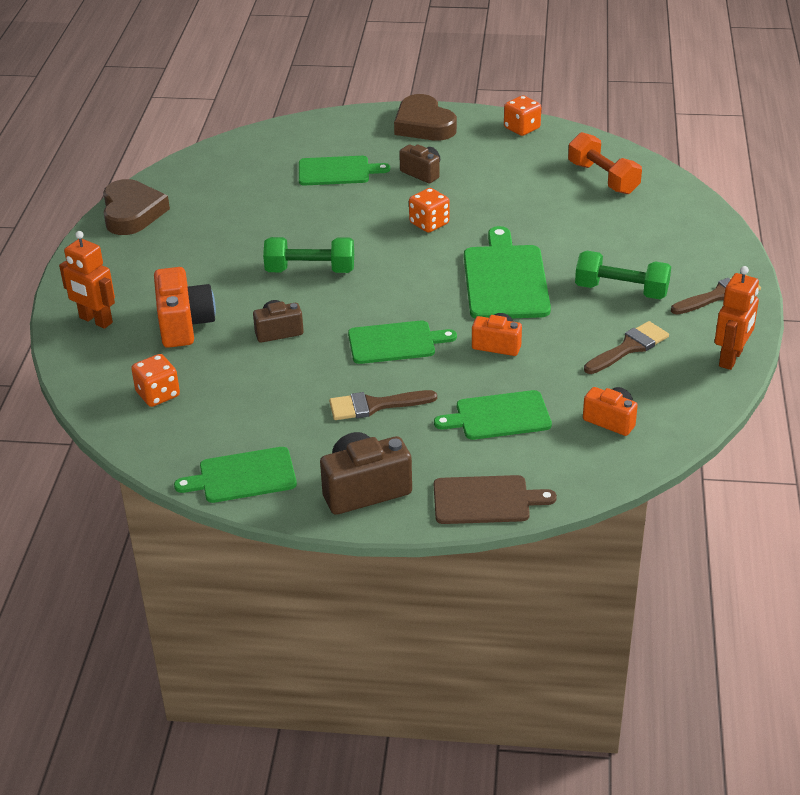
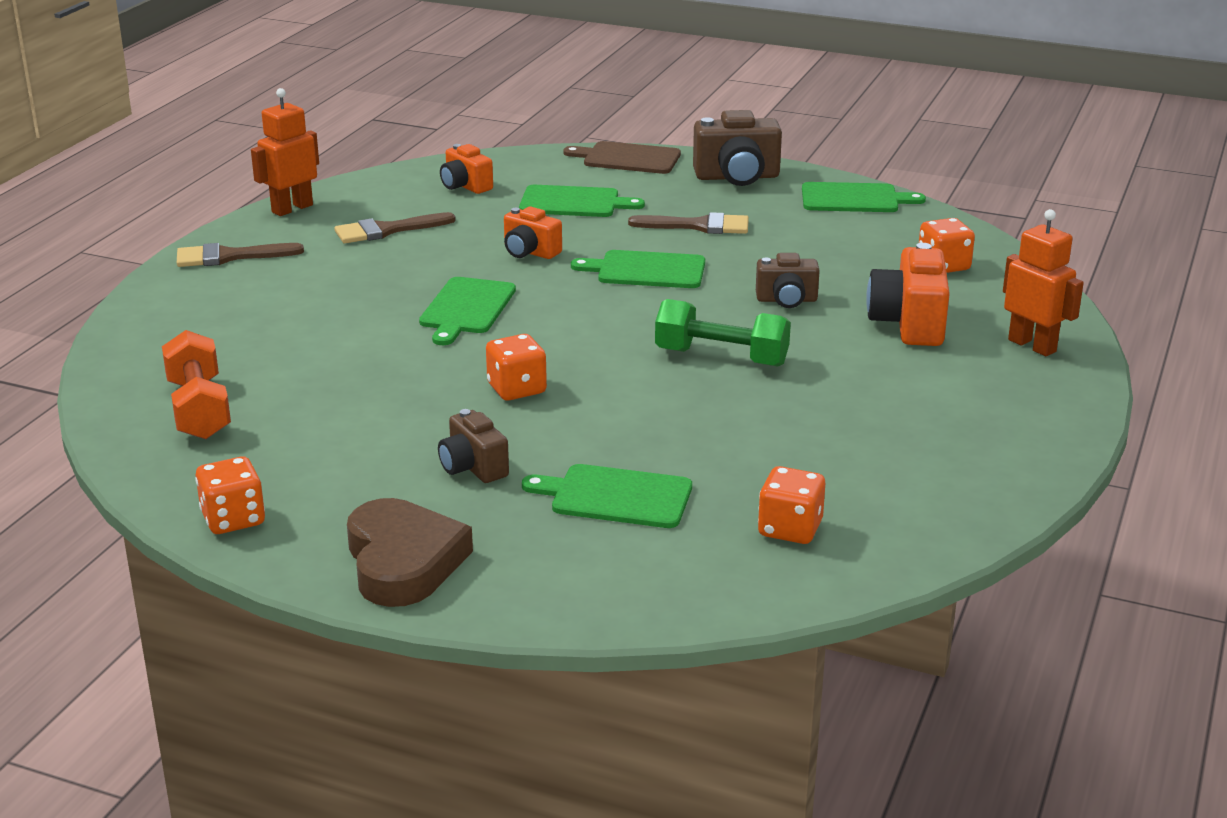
camera: 165 degrees left, 10 degrees down
brown heart [103,179,170,235] -> none
green cutting board [464,226,551,319] -> green cutting board [419,277,516,345], size x0.66
green dumbbell [575,251,671,299] -> none
none -> orange dice [758,466,825,544]

